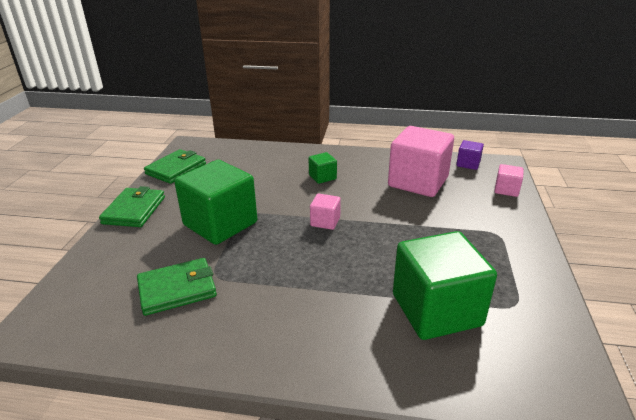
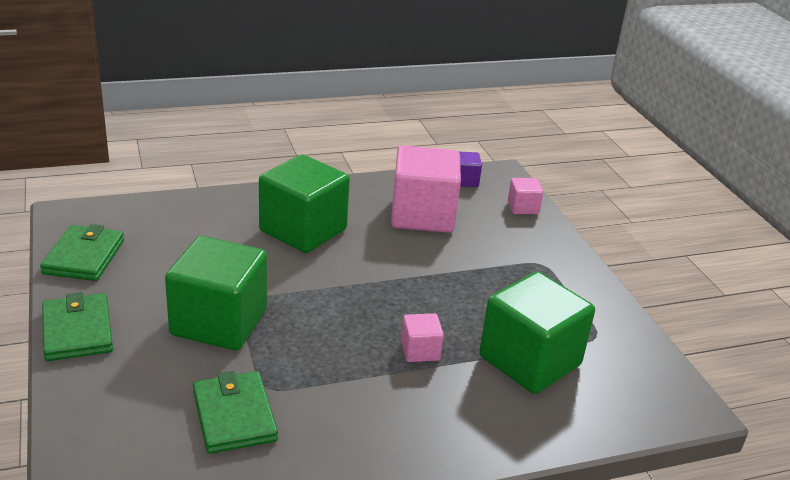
camera: 30 degrees left, 0 degrees up
green wallet [137,258,217,316] -> green wallet turned 60 degrees counterclockwise [193,371,278,454]
green cube [309,152,337,184] -> green cube [259,154,350,253], size x2.20
pink cube [310,194,341,230] -> pink cube moved to [401,313,444,362]

